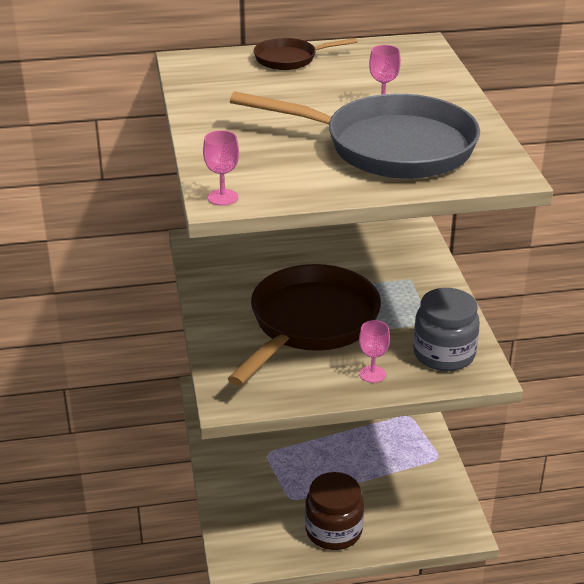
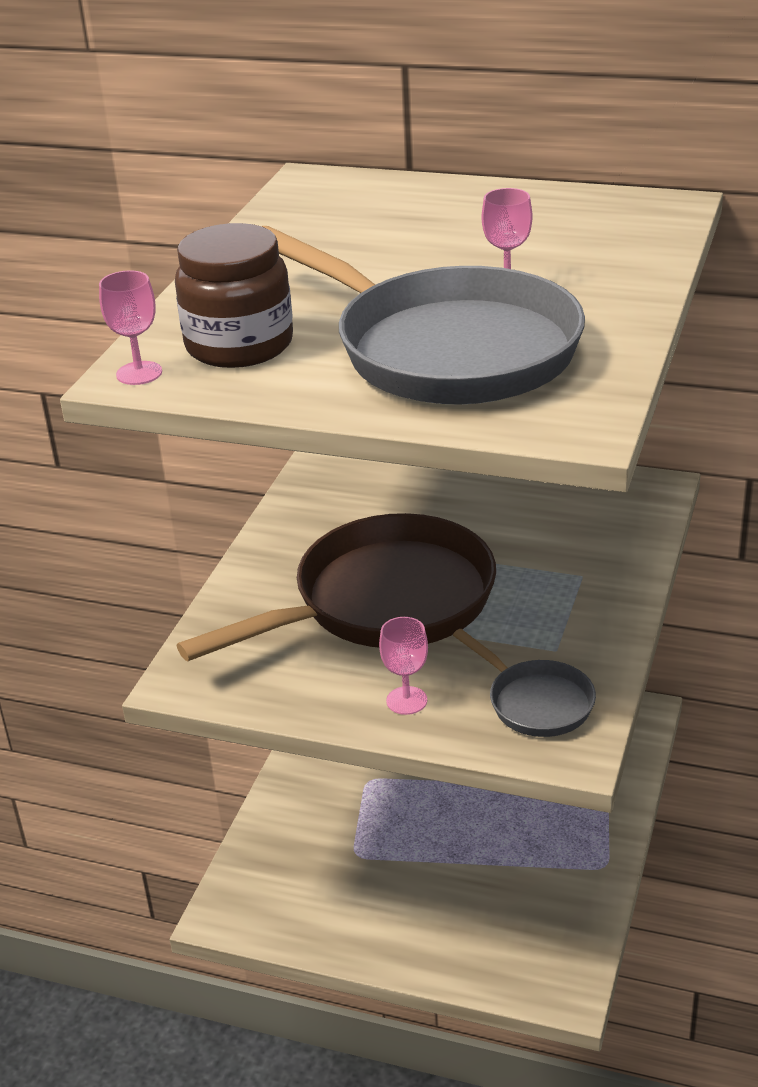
camera: 30 degrees right, 0 degrees up
brown pan [254,38,357,70] -> none
brown jar [305,472,364,550] -> brown jar moved to [175,223,293,368]
grey jar [413,288,480,371] -> grey pan [453,629,596,737]

